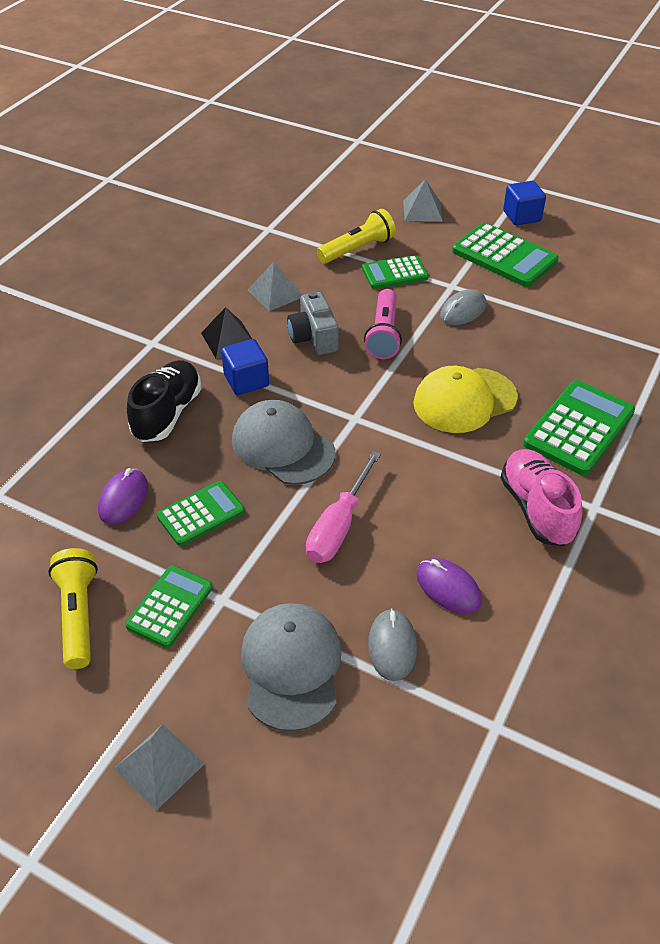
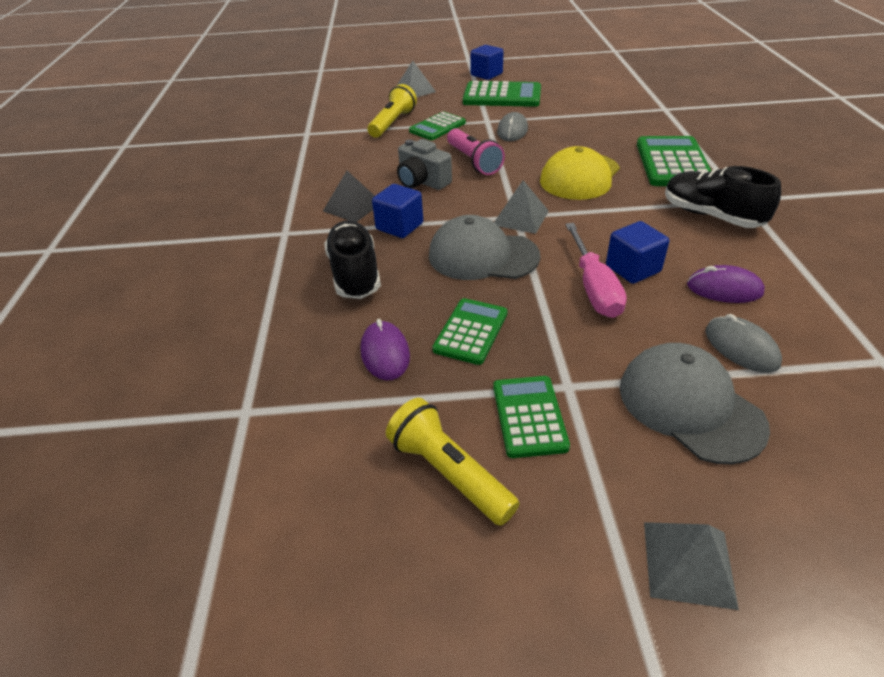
camera: 30 degrees left, 5 degrees down
grey pyramid [248,261,303,311] -> grey pyramid moved to [494,180,549,234]
pink shoe [500,449,582,546] -> black shoe [665,166,781,228]
none -> blue cube [606,221,669,284]

